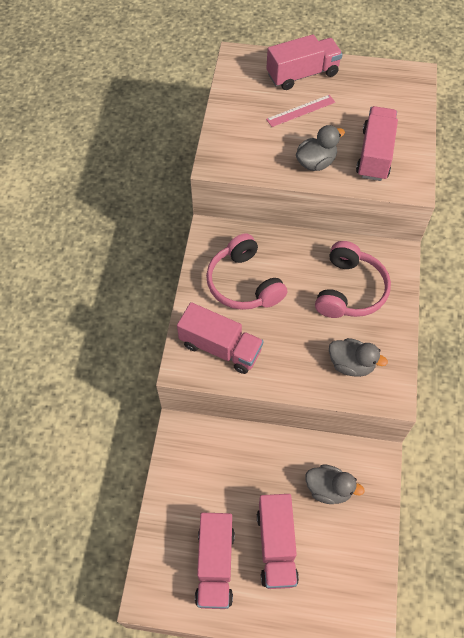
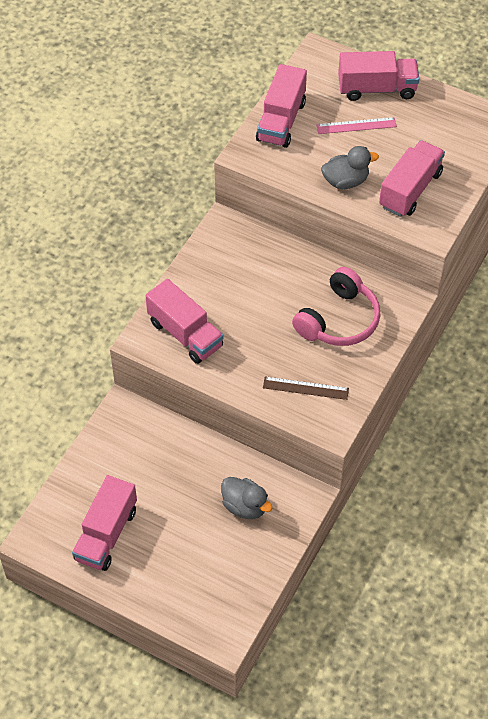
camera: 20 degrees right, 5 degrees down
pink headphones [206,233,287,310] -> none
pink truck [257,494,299,589] -> pink truck moved to [256,64,307,148]
grey duck [329,338,388,377] -> brown ruler [263,376,349,400]

